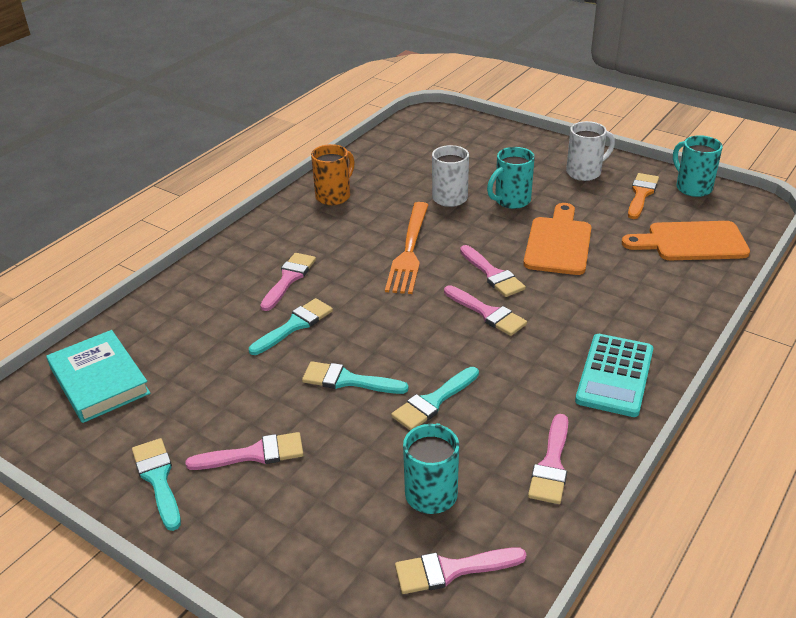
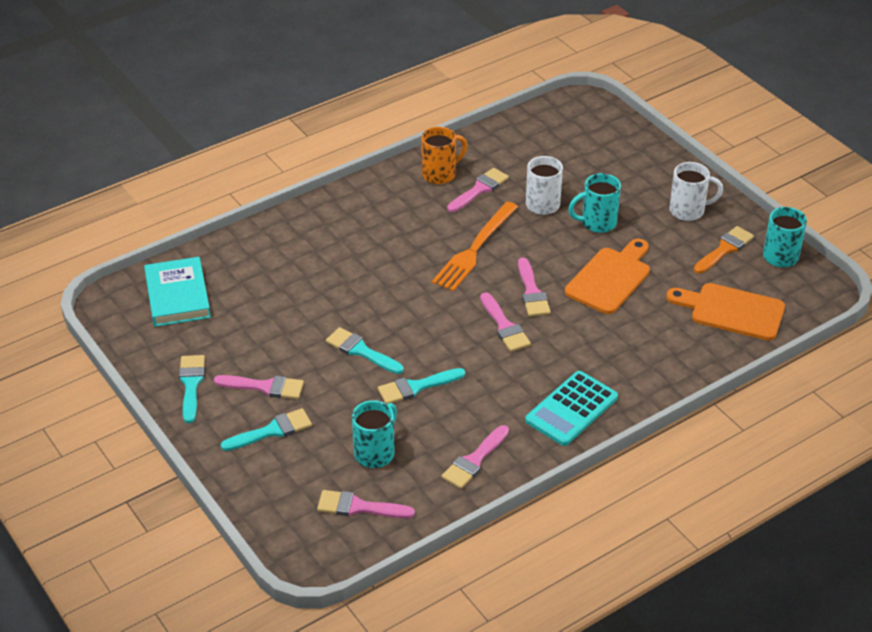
camera: 20 degrees right, 5 degrees up
turquoise brush [249,298,333,355] -> turquoise brush moved to [221,408,312,451]
pink brush [260,253,316,311] -> pink brush moved to [447,168,509,212]

